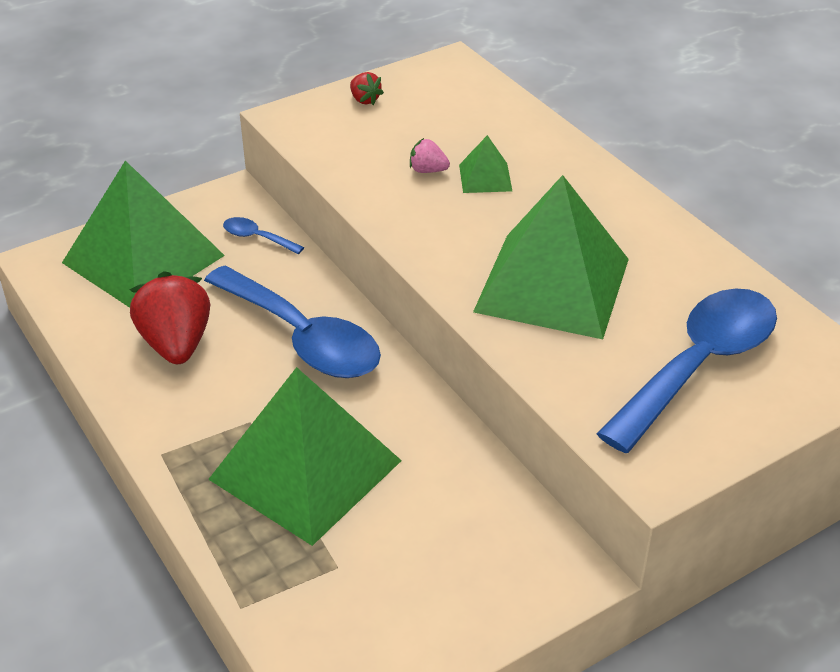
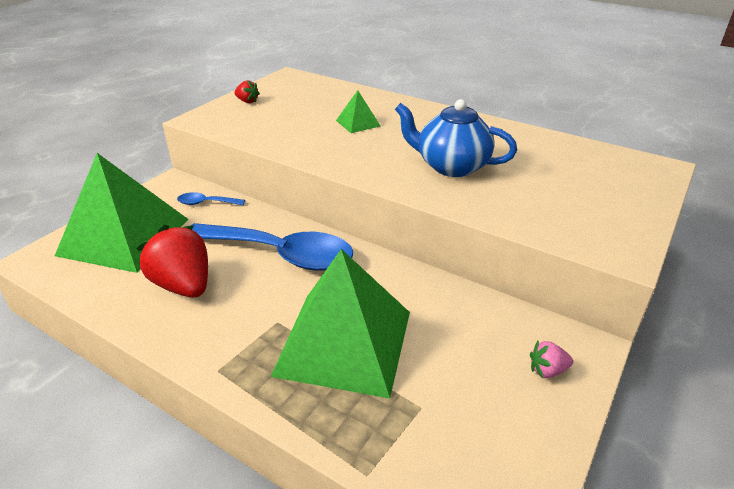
camera: 25 degrees left, 5 degrees down
pink strawberry [410,138,450,173] -> pink strawberry moved to [530,341,573,378]
green pyramid [473,175,629,339] -> blue teapot [395,99,517,177]
blue spoon [597,289,777,453] -> none

